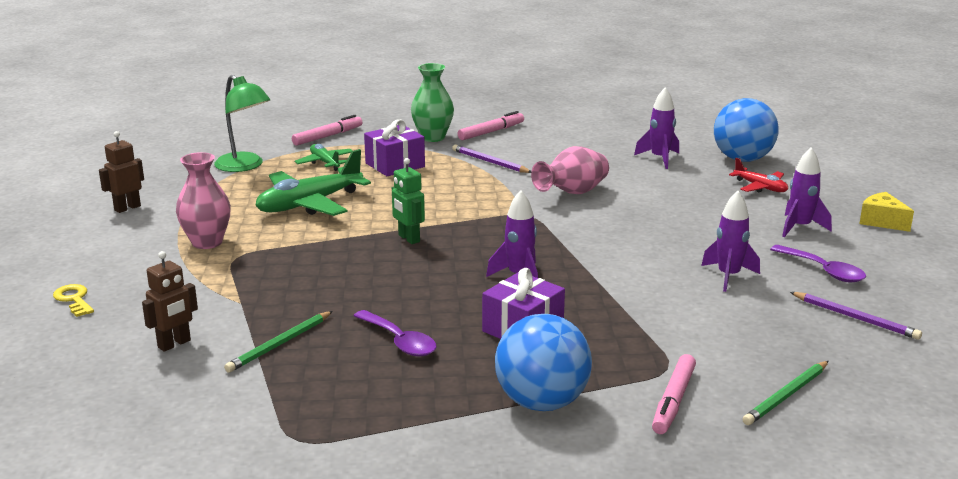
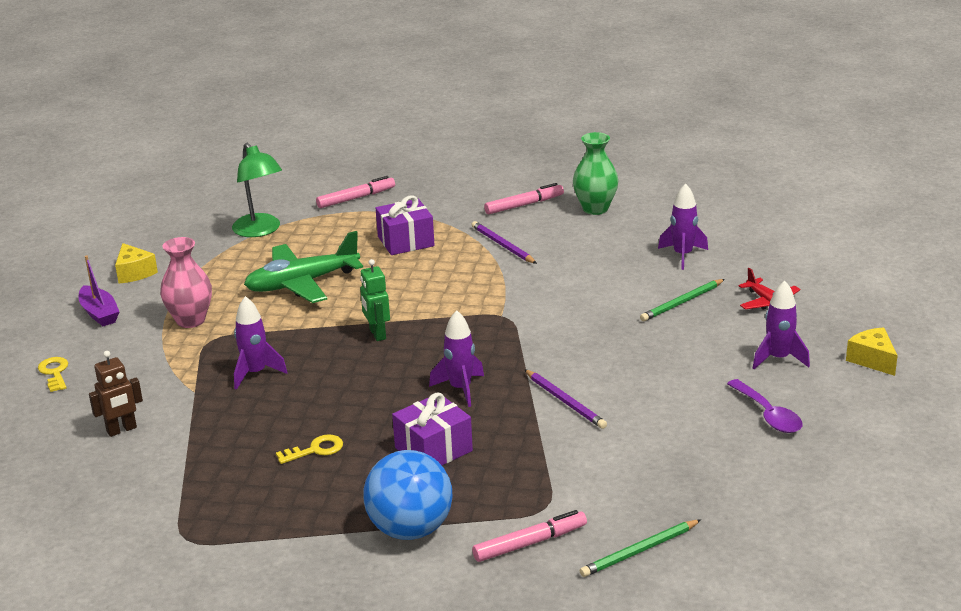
camera: 15 degrees right, 5 degrees up
brown robot [99,131,144,213] -> yellow cheese [115,243,158,283]
green pencil [224,311,333,373] -> green pencil moved to [640,279,725,321]
green plane [295,144,353,171] -> none
purple spoon [354,310,436,356] -> yellow key [276,434,343,464]
green vase [411,63,454,142] -> green vase moved to [573,132,618,215]
pink vase [531,146,609,194] -> none
pink marker [652,354,696,434] -> pink marker turned 150 degrees counterclockwise [472,510,587,562]
purple rocket [701,191,760,292] -> purple rocket moved to [234,296,288,390]
blue ball [714,98,779,162] -> none
purple pencil [790,292,922,340] -> purple pencil moved to [524,369,607,429]
none -> purple boat [79,256,119,326]

